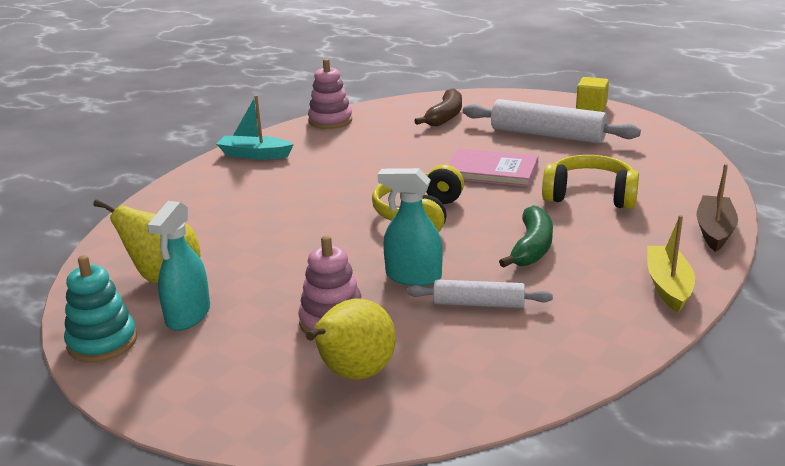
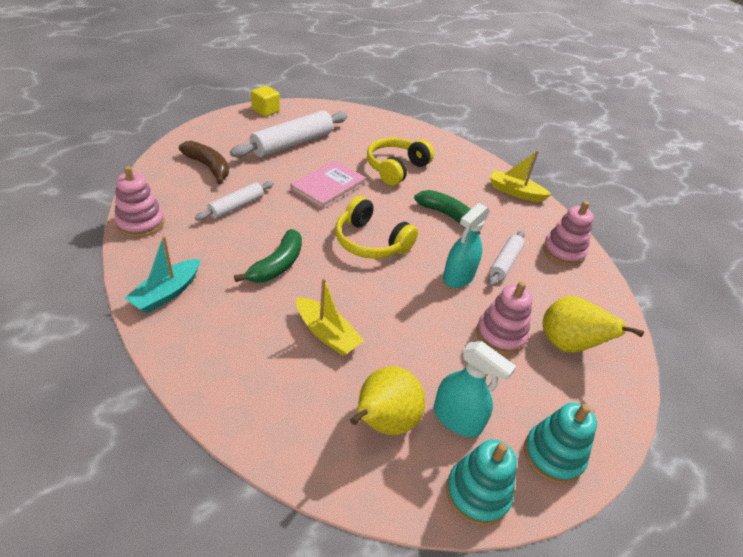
camera: 75 degrees left, 15 degrees up
brown boat [696,164,738,252] -> none
none -> white rolling pin [195,181,274,221]
none -> green banana [234,229,302,283]
none -> yellow boat [296,278,364,356]
none -> turquoise stacking toy [524,403,597,484]
none -> pink stacking toy [543,201,594,266]

